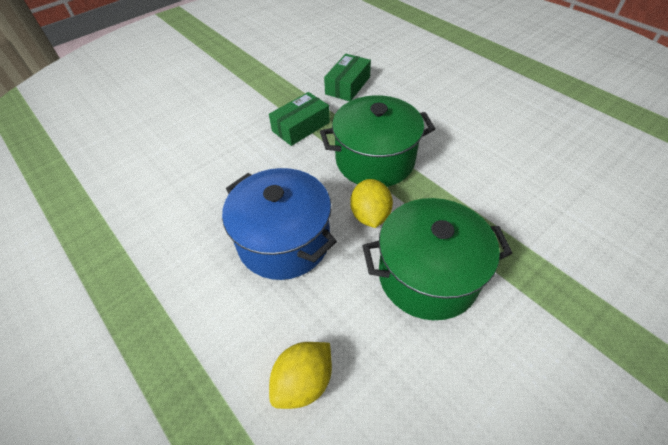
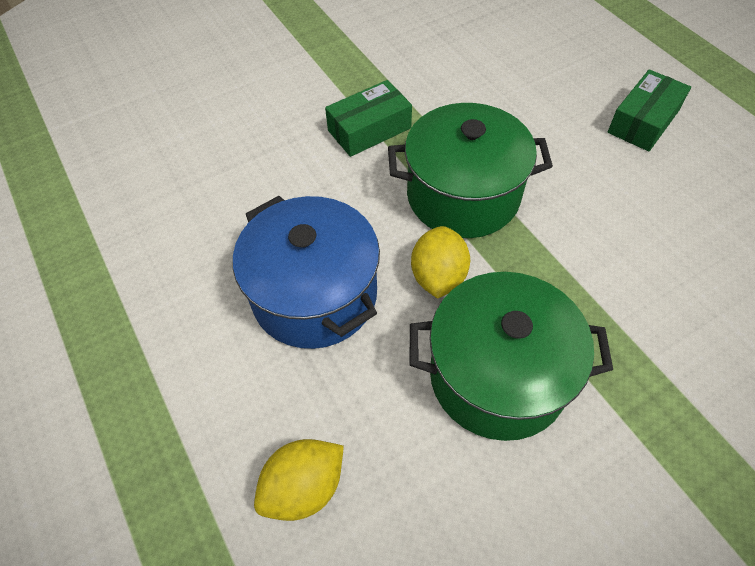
camera: 10 degrees right, 5 degrees up
green box [324,54,371,101] -> green box moved to [608,69,691,151]

